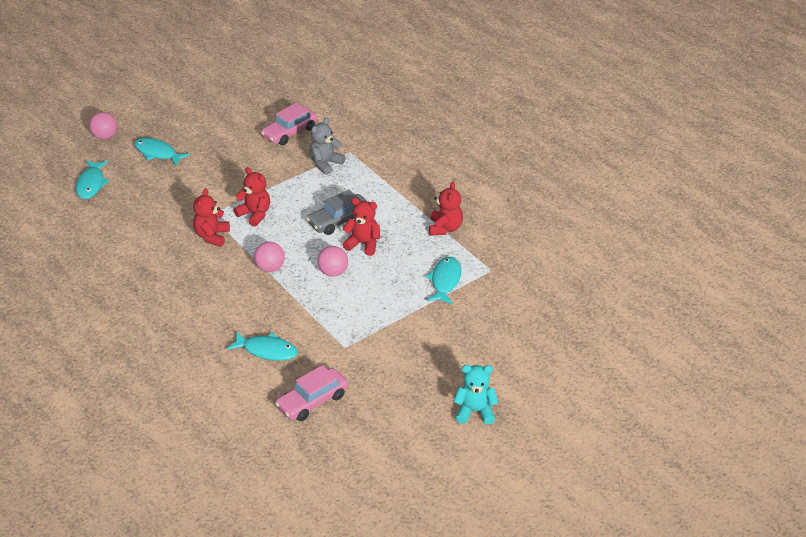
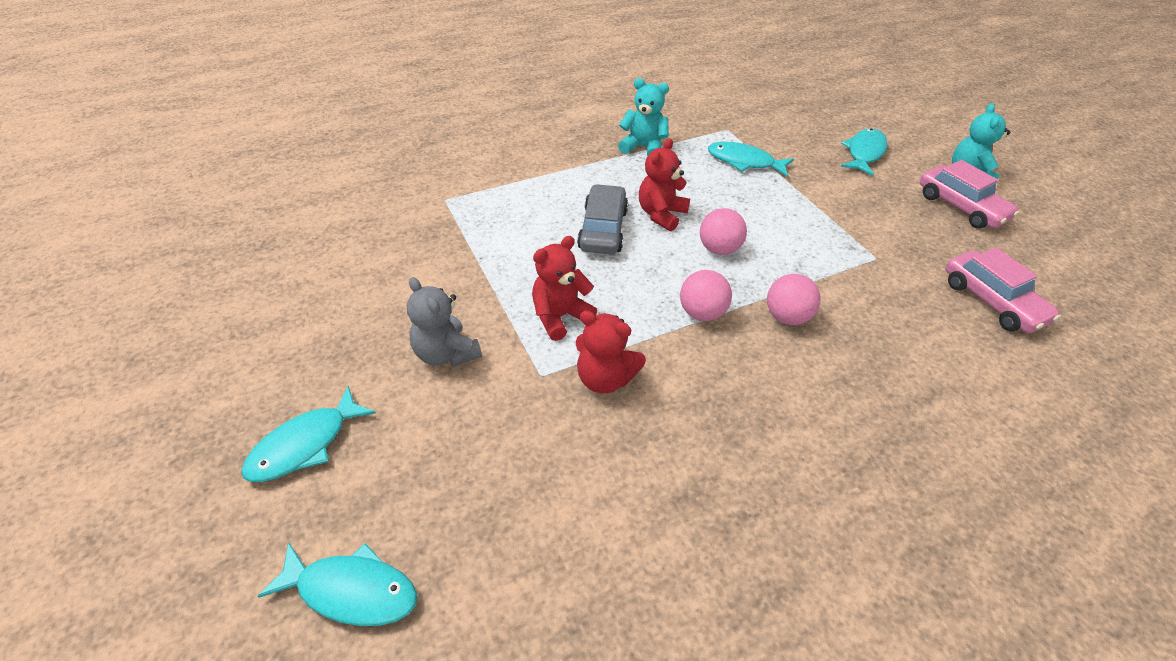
camera: 80 degrees left, 5 degrees up
pink ball [89,112,117,140] -> pink ball moved to [767,274,821,325]
turquoise fish [227,331,298,361] -> turquoise fish moved to [841,128,887,176]
pink car [261,103,317,145] -> pink car moved to [920,160,1020,228]
grey car [306,190,366,235] -> grey car turned 150 degrees counterclockwise [577,184,628,254]
grey teddy bear [310,118,345,175] -> grey teddy bear moved to [407,277,482,366]
red teddy bear [429,182,463,236] -> turquoise teddy bear [618,78,669,156]

